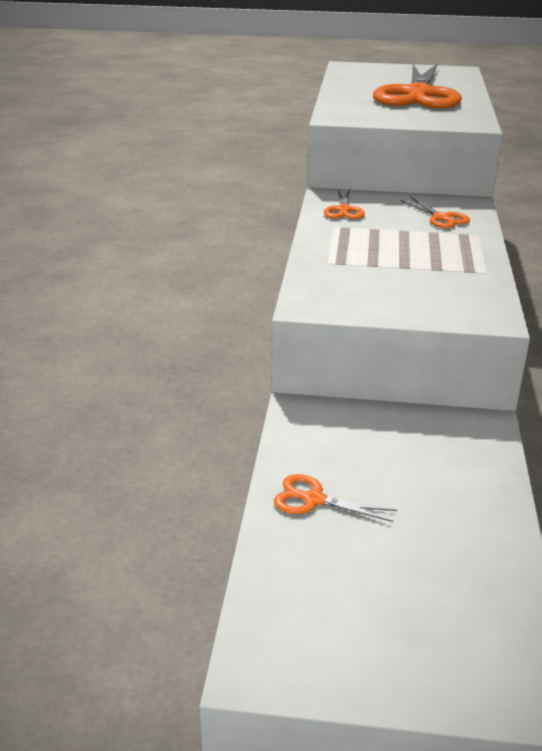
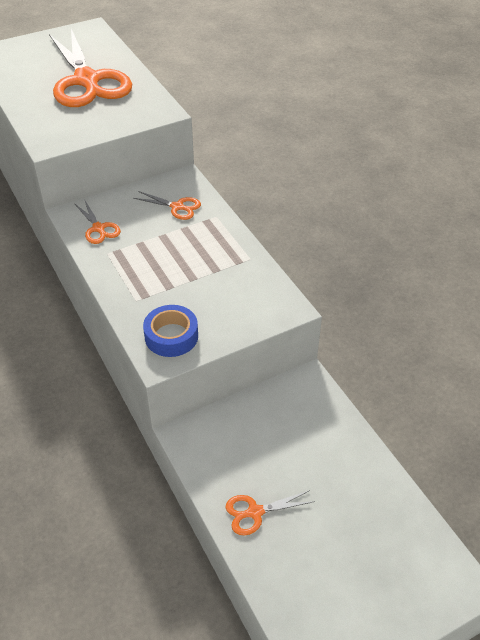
camera: 35 degrees left, 15 degrees up
none -> blue tape [143,305,198,357]

